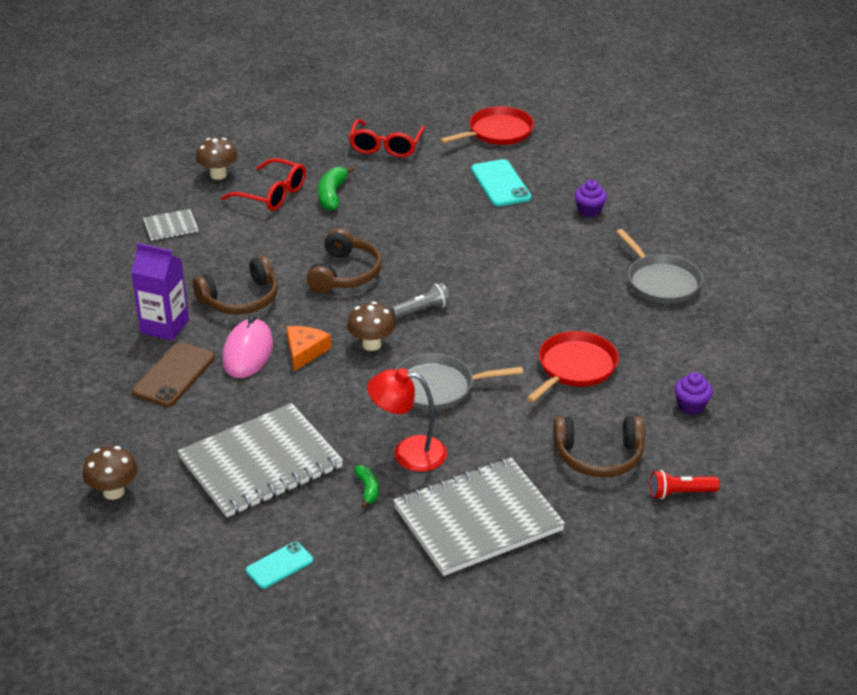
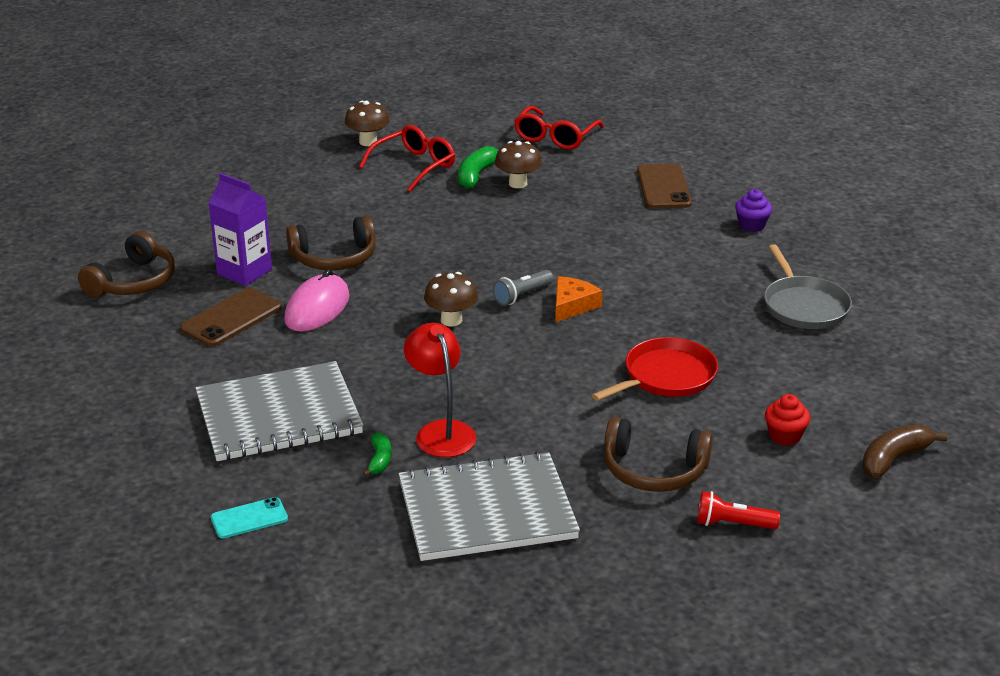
camera: 15 degrees right, 5 degrees down
brown mushroom [83,446,138,500] -> brown mushroom moved to [495,141,542,188]
grey notebook [143,209,198,241] -> none
red glasses [221,158,306,211] -> red glasses turned 90 degrees counterclockwise [359,125,455,192]
orange cheese [287,326,331,371] -> orange cheese moved to [555,276,603,322]
brown headphones [306,228,382,293] -> brown headphones moved to [78,231,175,298]
red lamp [367,368,447,472] -> red lamp turned 45 degrees clockwise [404,323,476,457]
grey flashlight [391,283,450,319] -> grey flashlight turned 150 degrees clockwise [493,270,554,306]
grey pan [395,353,523,411] -> none
red pan [440,106,534,145] -> none
turquoise phone [471,159,531,206] -> brown phone [637,164,692,209]
purple cupcake [674,372,713,415] -> red cupcake [765,394,810,446]
none -> brown banana [862,424,948,478]

